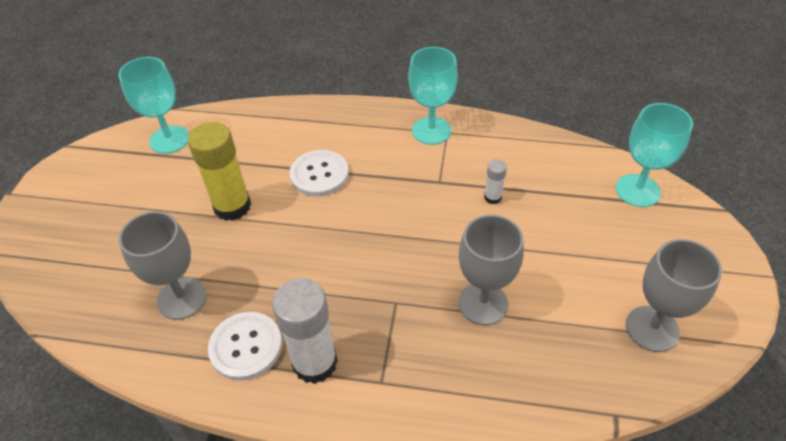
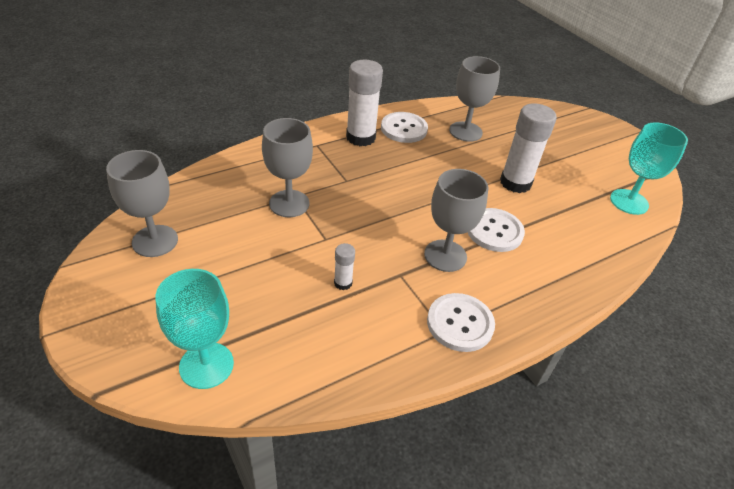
camera: 135 degrees right, 5 degrees down
yellow glue stick [188,122,251,221] -> white glue stick [500,103,557,193]
turquoise goblet [408,47,458,145] -> white button [427,293,495,352]
none -> grey goblet [424,169,489,272]

